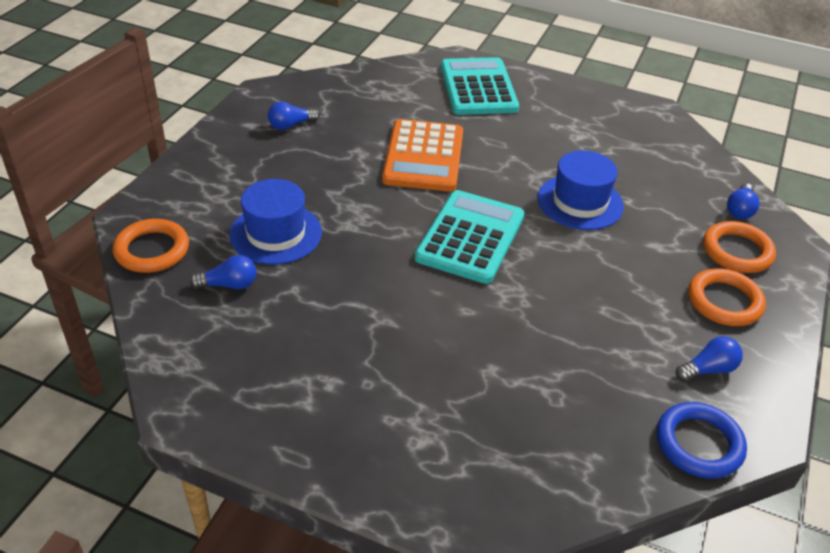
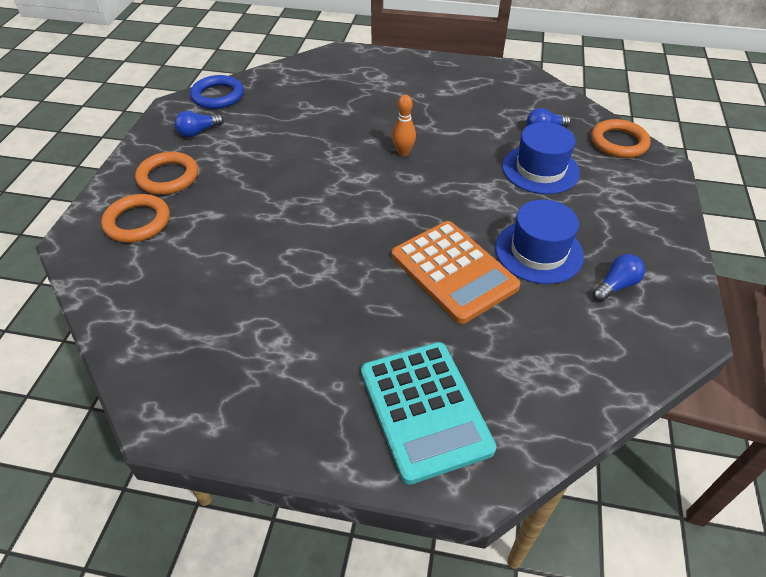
camera: 170 degrees right, 5 degrees up
orange calculator [382,119,463,192] -> orange calculator turned 150 degrees clockwise [392,221,521,324]
turquoise calculator [415,190,524,284] -> none
blue hat [538,150,624,230] -> blue hat moved to [495,199,584,284]
blue light bulb [727,183,759,219] -> none
none -> orange bowling pin [392,95,416,156]

